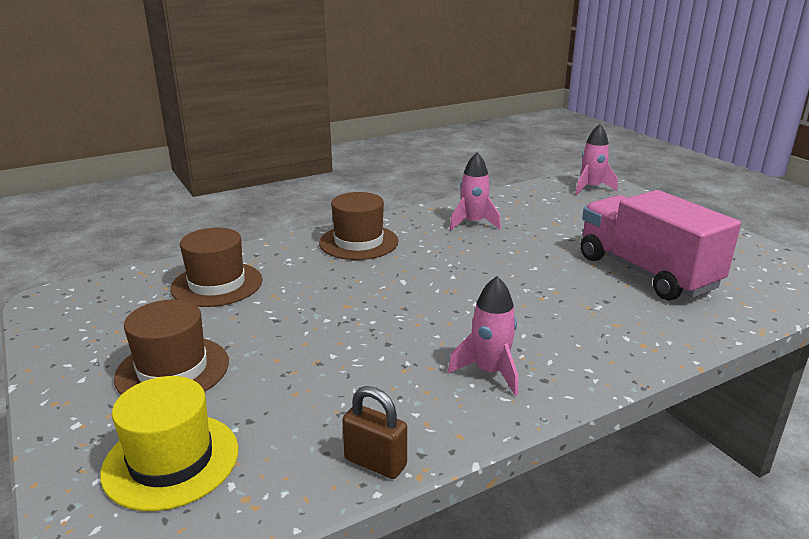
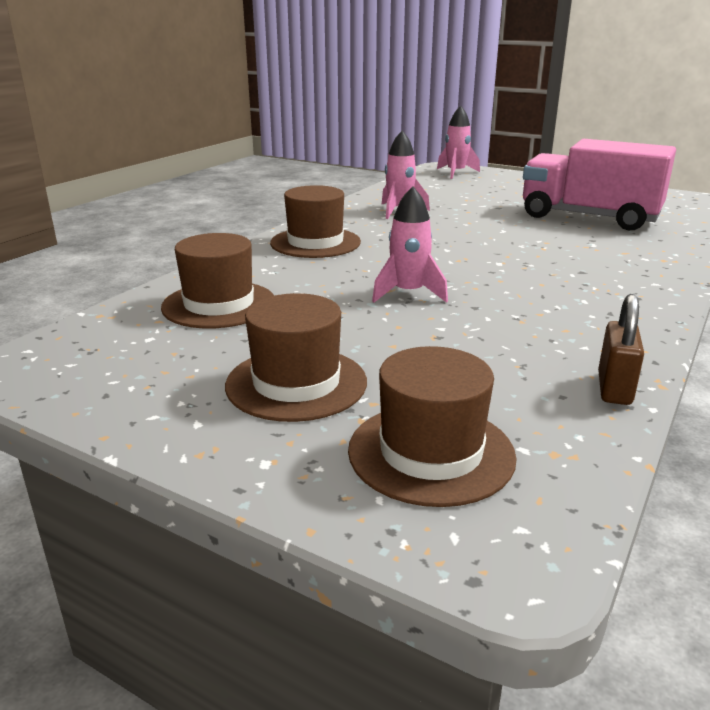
camera: 30 degrees left, 0 degrees up
yellow hat [100,376,238,511] -> brown hat [348,346,517,507]
brown padlock [342,386,407,479] -> brown padlock turned 75 degrees counterclockwise [598,294,644,405]
pink rocket [448,276,518,396] -> pink rocket moved to [372,186,448,303]

